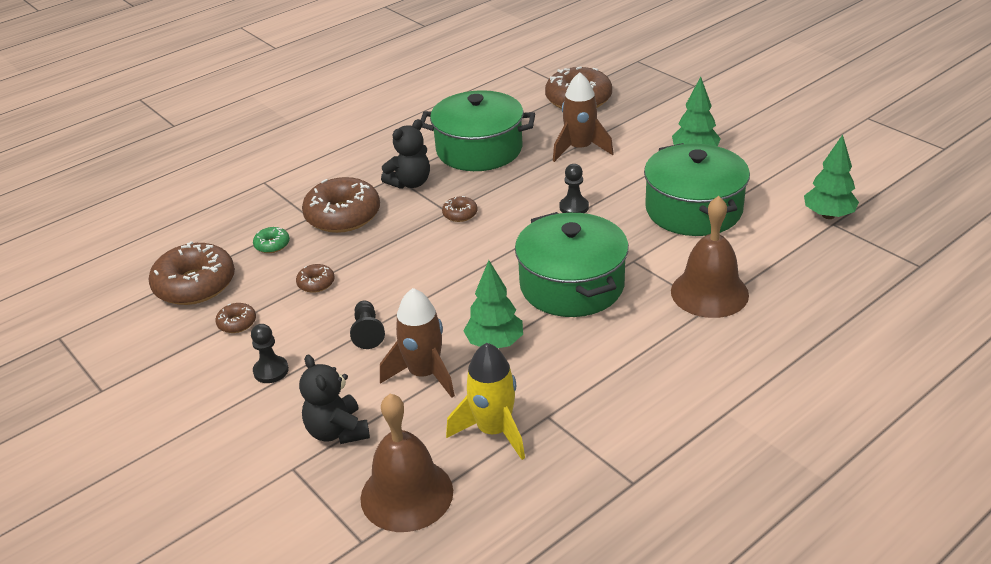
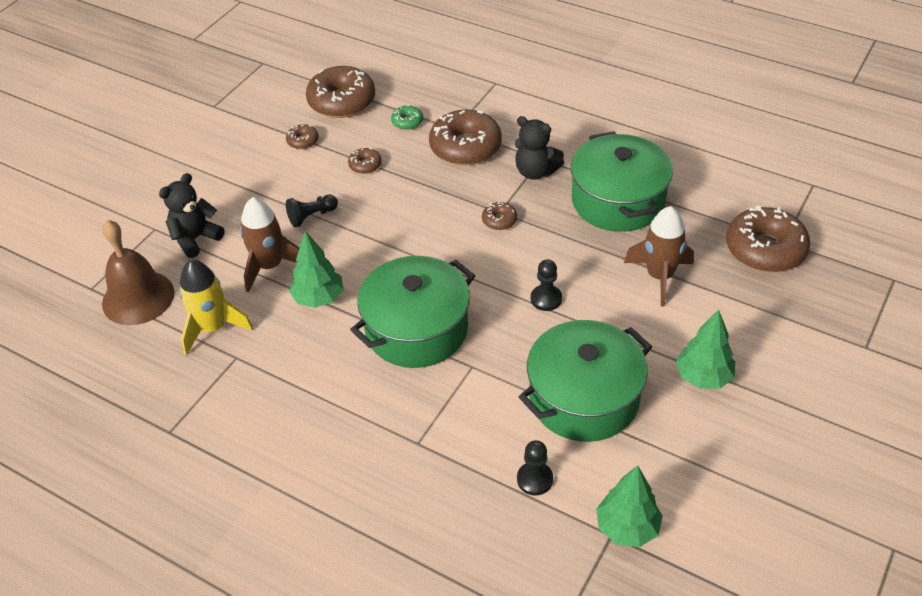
camera: 70 degrees right, 10 degrees up
black pawn [251,324,289,383] -> black pawn moved to [517,440,553,495]
brown bell [671,196,749,318] -> none

